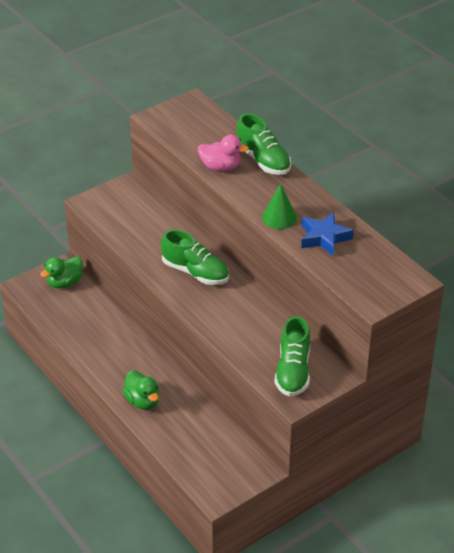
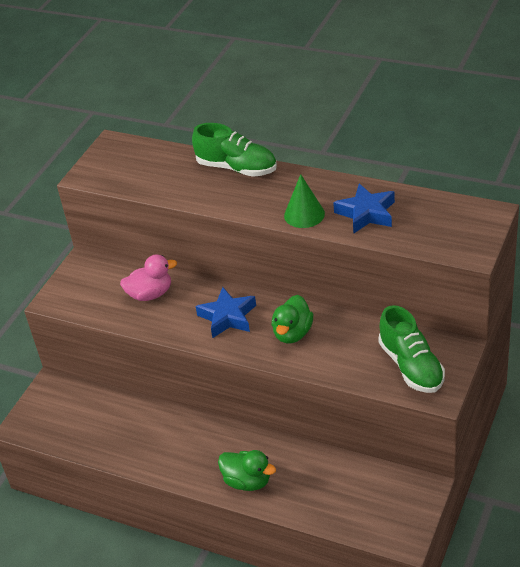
camera: 25 degrees left, 0 degrees up
green duck [40,256,83,289] -> green duck moved to [272,295,313,343]
green shoe [161,230,229,285] -> blue star [196,287,256,338]
pink duck [198,135,249,171] -> pink duck moved to [120,254,177,301]

